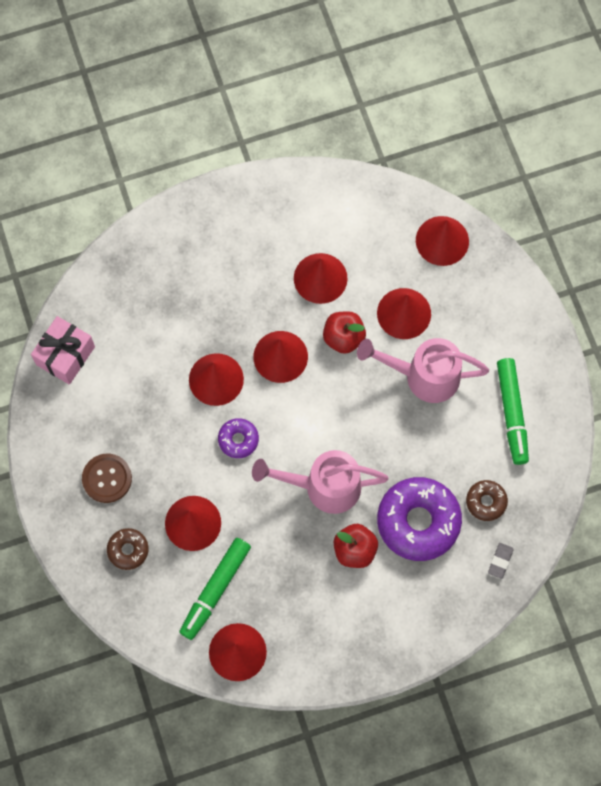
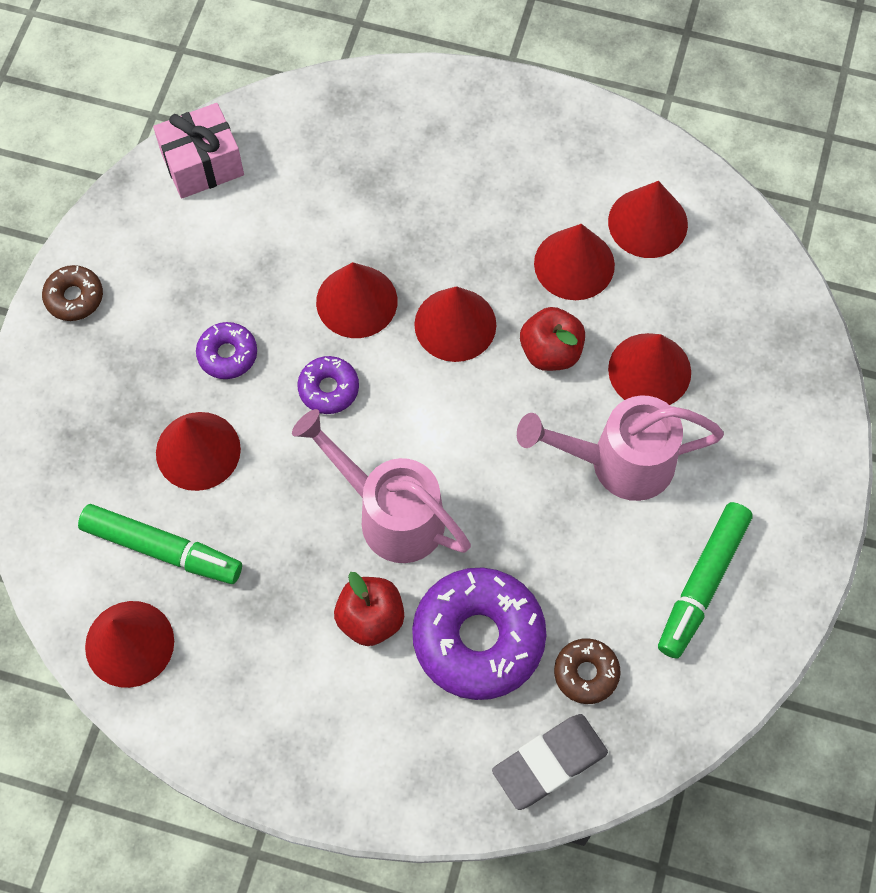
camera: 35 degrees right, 5 degrees down
brown button [82,454,132,503] -> none
brown donut [107,528,149,570] -> brown donut moved to [42,265,103,321]
green marker [179,538,251,640] -> green marker turned 135 degrees counterclockwise [78,504,242,584]
pink watering can [357,338,489,403] -> pink watering can turned 45 degrees counterclockwise [517,395,724,501]
red cone [416,216,469,266] -> red cone moved to [608,181,688,258]
grey eraser [488,543,514,579] -> grey eraser [492,714,608,810], size x1.96
none -> purple donut [196,322,257,379]

